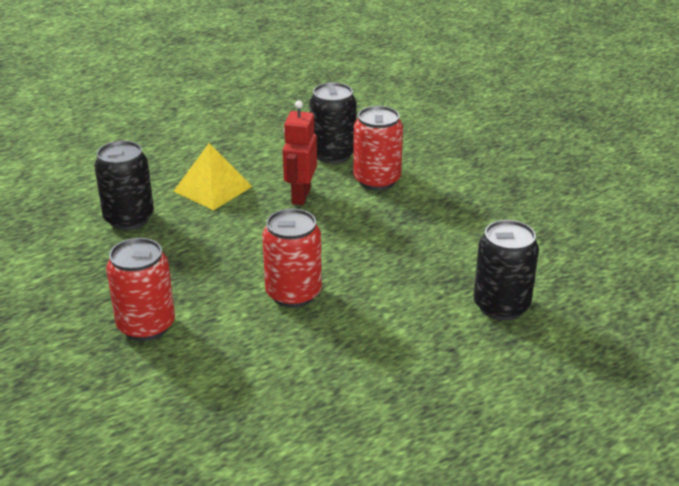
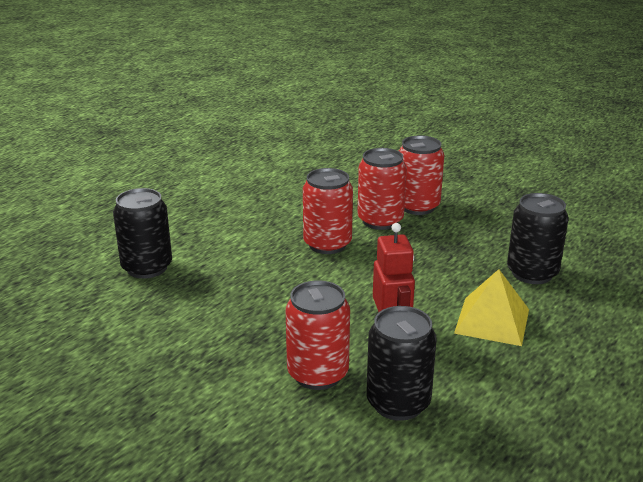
camera: 160 degrees right, 5 degrees down
none -> red can [358,148,407,230]

